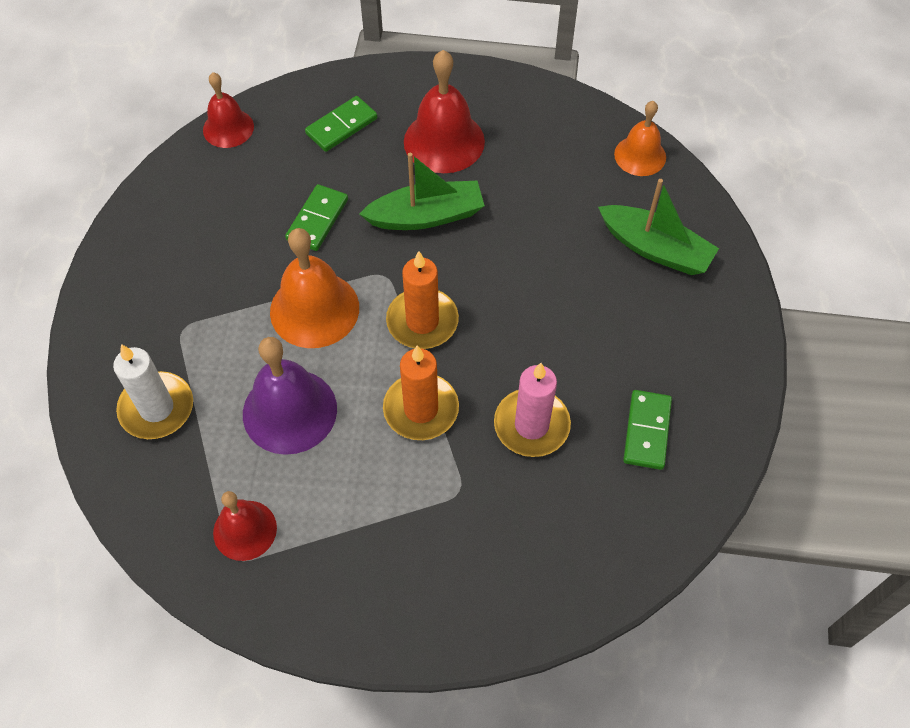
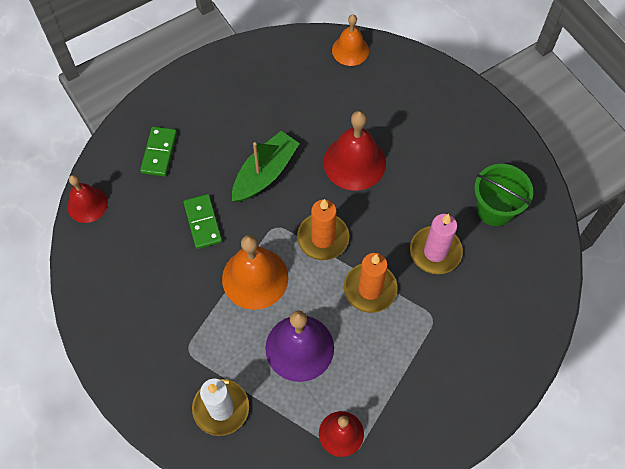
camera: 40 degrees left, 5 degrees up
red bell [404,50,485,173] -> red bell moved to [324,111,386,191]
green boat [598,179,719,275] -> none
green domino [623,390,672,470] -> green bucket [474,164,533,226]

